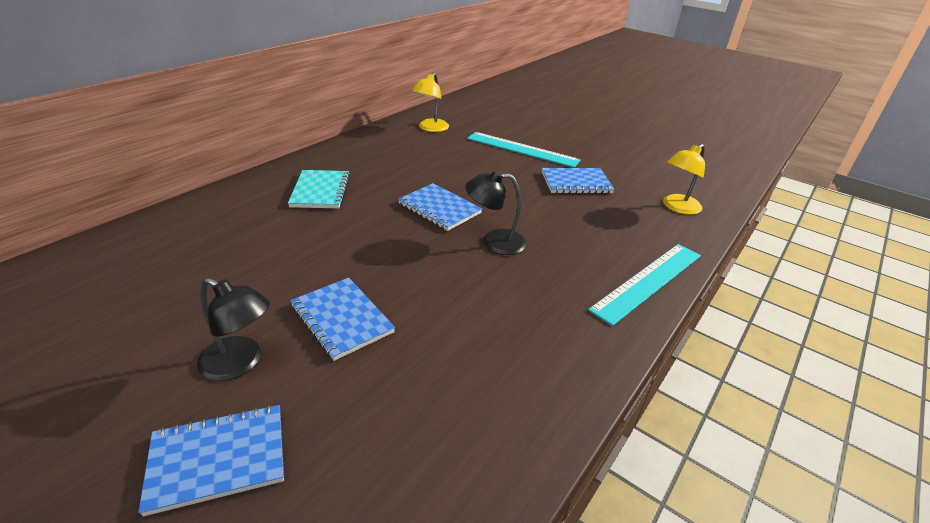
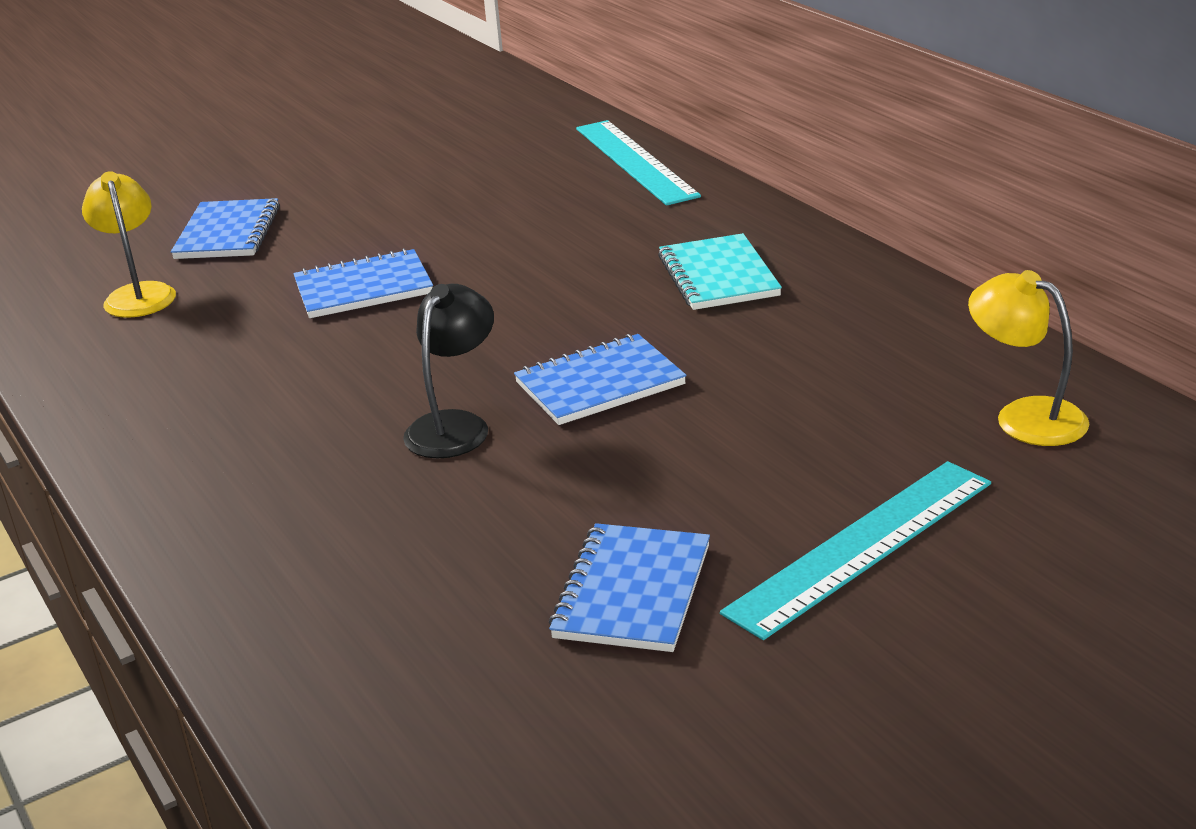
camera: 115 degrees right, 5 degrees down
black lamp [197,278,270,381] -> none
turquoise notebook [288,170,350,208] -> turquoise notebook turned 60 degrees clockwise [658,233,782,310]
turquoise ruler [588,244,701,326] -> turquoise ruler moved to [576,120,701,206]
yellow lamp [663,144,705,215] -> yellow lamp moved to [82,171,176,318]

